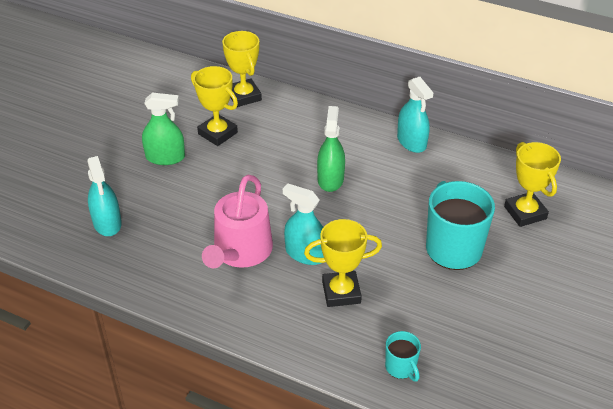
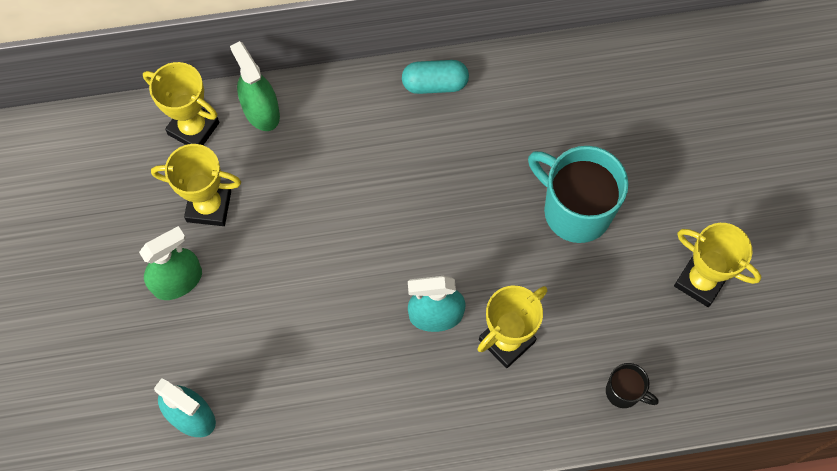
camera: 35 degrees left, 25 degrees up
pink watering can [202,175,273,268] -> none
green spray bottle [317,106,345,192] -> green spray bottle moved to [230,41,280,131]
turquoise mug [385,331,421,382] -> black mug [606,363,659,408]
turquoise spray bottle [397,77,433,153] -> turquoise capsule [402,60,469,94]
yellow trophy [504,142,561,227] -> yellow trophy moved to [674,223,761,307]

